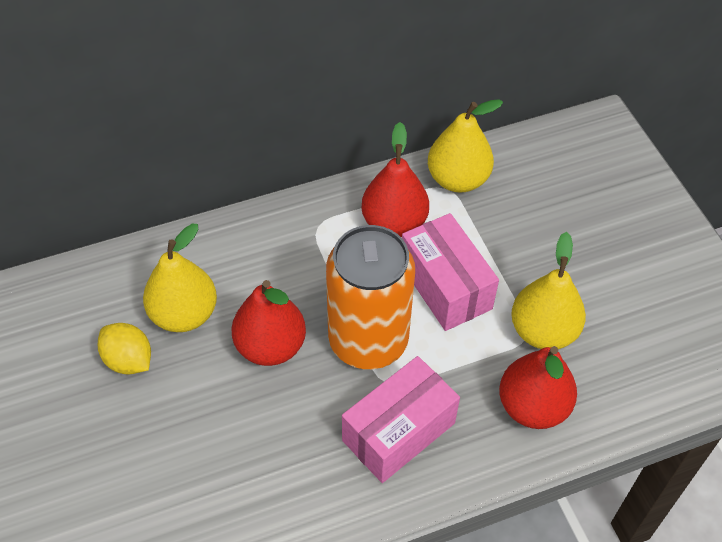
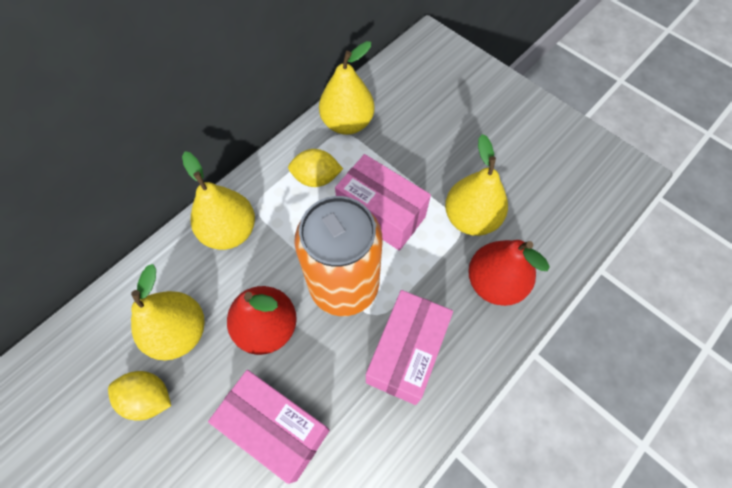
camera: 25 degrees left, 10 degrees up
red pear [361,122,429,237] -> yellow lemon [288,149,343,187]
none -> yellow pear [182,151,255,250]
none -> pink box [208,370,330,484]

